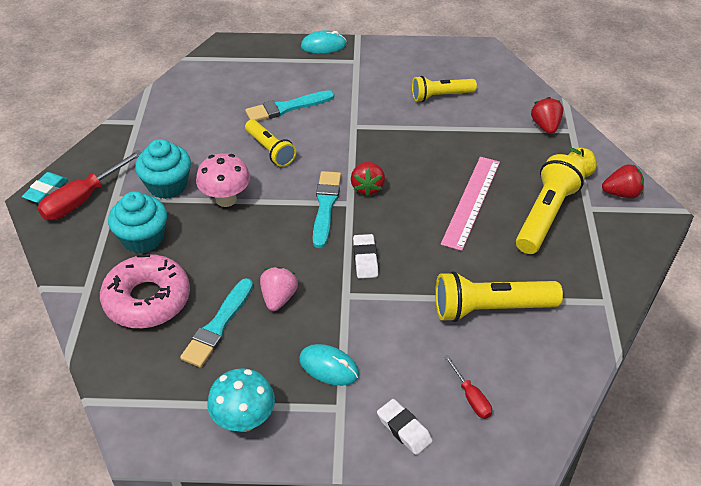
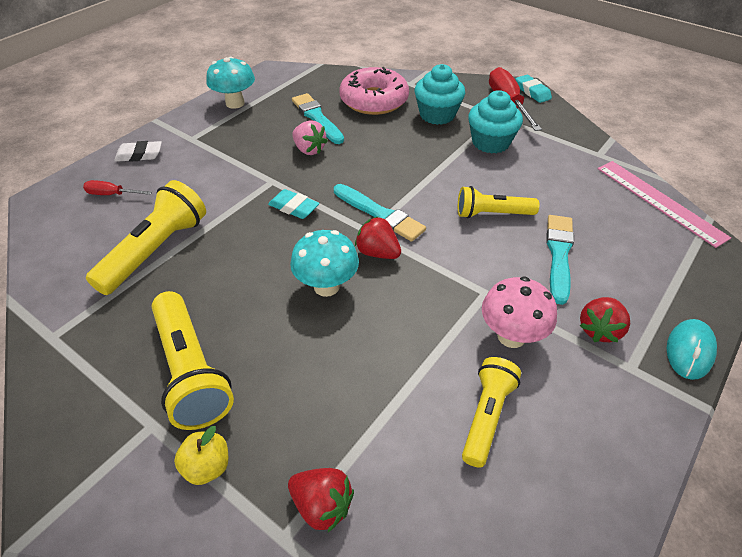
camera: 125 degrees right, 0 degrees up
pink mushroom [196,153,250,207] -> pink mushroom moved to [482,277,557,348]
turquoise mouse [299,344,359,386] -> none
white eraser [353,234,378,279] -> turquoise eraser [268,189,319,219]
pink ruler [441,157,500,251] -> pink ruler moved to [598,161,731,248]
red strawberry [602,164,644,198] -> red strawberry moved to [580,297,631,342]
none -> turquoise mushroom [290,230,359,297]

